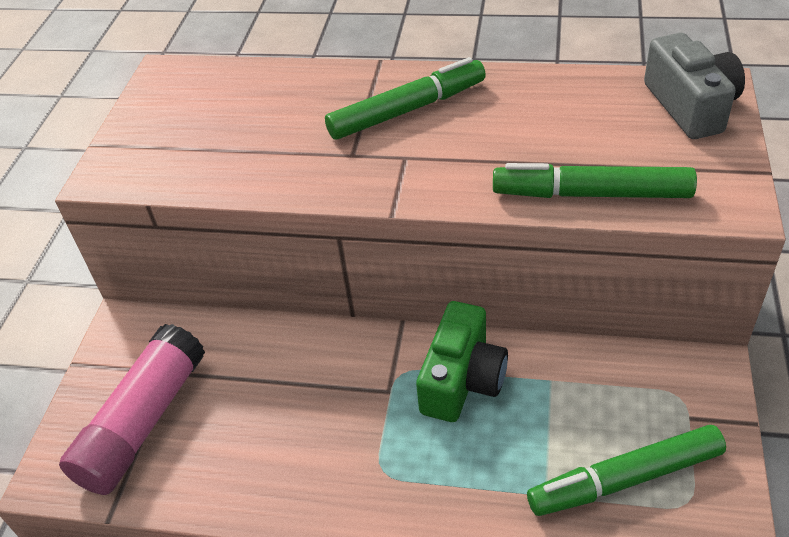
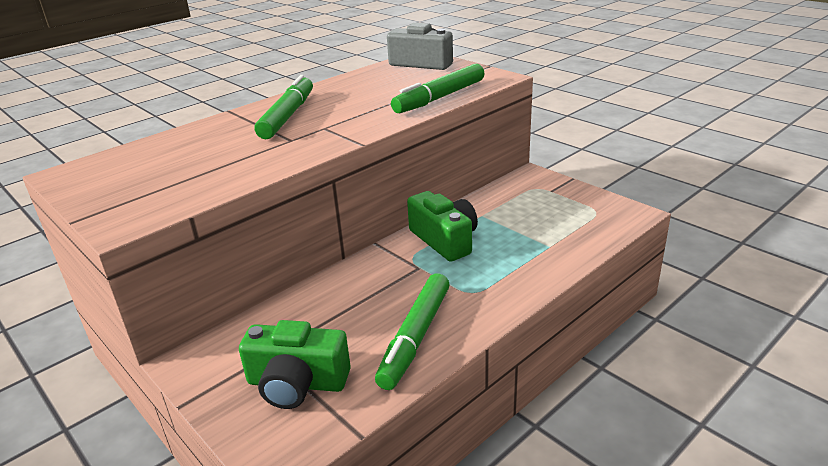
camera: 55 degrees left, 15 degrees down
pink glue stick [59,324,205,495] -> green camera [239,320,351,409]
green marker [527,425,726,516] -> green marker moved to [375,273,450,390]

